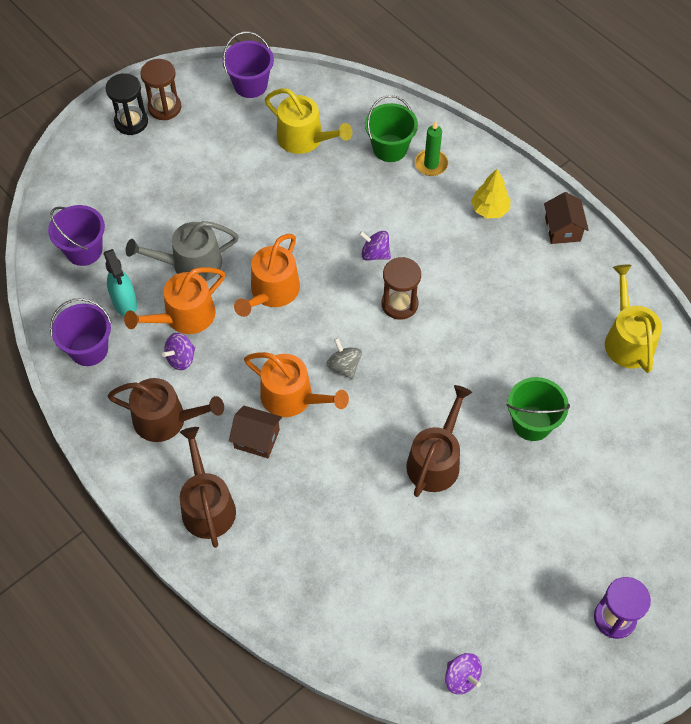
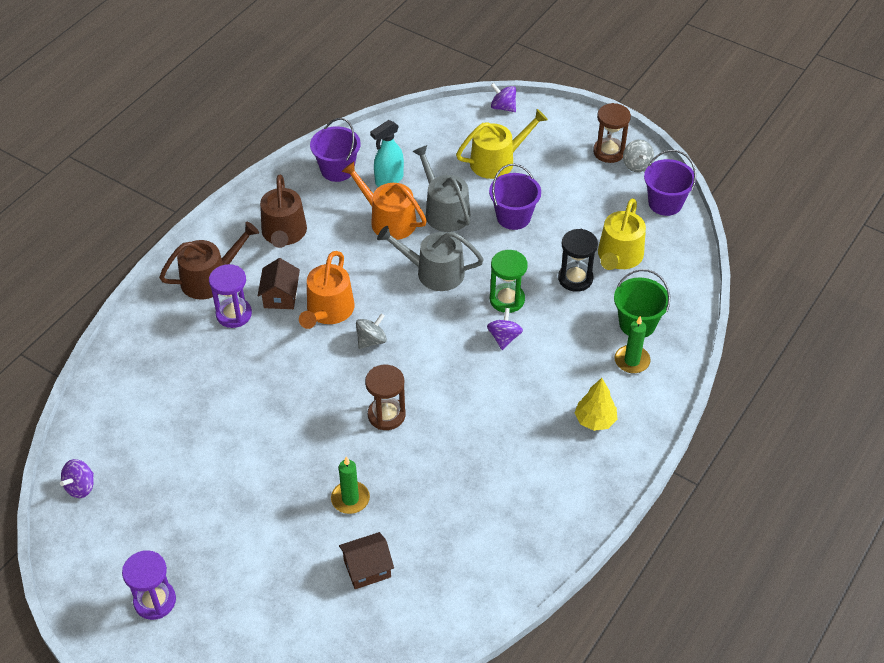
camera: 75 degrees right, 10 degrees down
purple bucket [48,205,105,266] -> purple bucket moved to [489,164,541,230]
black hourglass [105,73,148,135] -> black hourglass moved to [558,229,598,292]
purple spinning top [162,333,195,370] -> purple spinning top moved to [491,83,516,112]
orange watering can [234,234,300,317] -> grey watering can [377,226,484,291]
brown hourglass [382,257,421,320] -> brown hourglass moved to [365,365,406,430]
brown watering can [406,385,472,497] -> none
green bucket [506,377,570,441] -> green candle [331,457,370,514]
brown house [544,192,589,244] -> brown house moved to [339,532,394,589]
yellow watering can [605,265,662,373] -> yellow watering can moved to [456,109,548,179]
none -> purple hourglass [209,264,252,328]
none -> green hourglass [490,250,528,313]
none -> grey spinning top [623,139,654,172]

